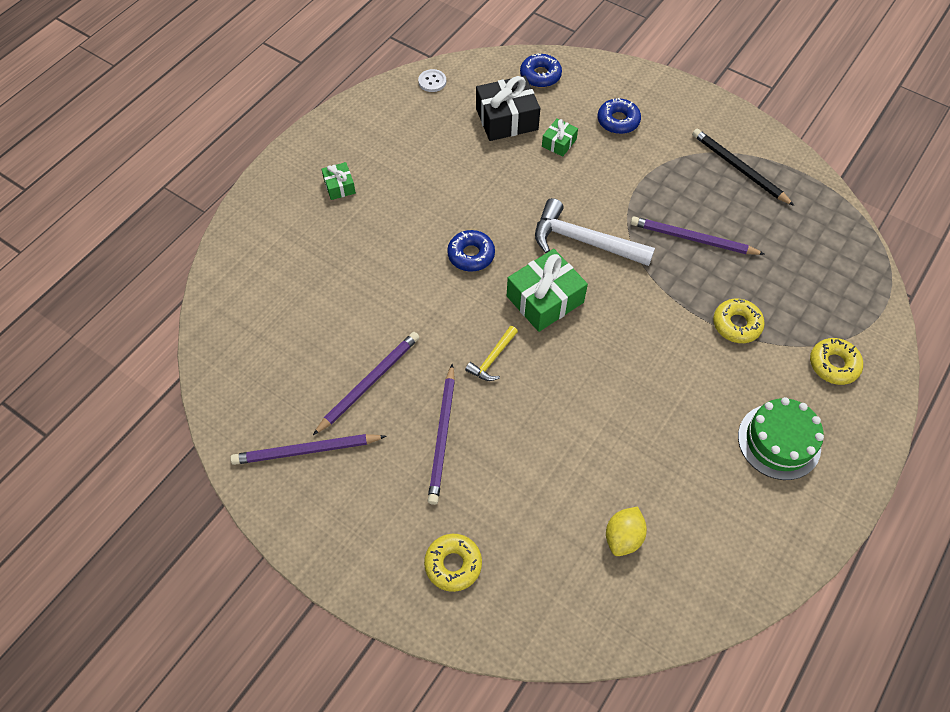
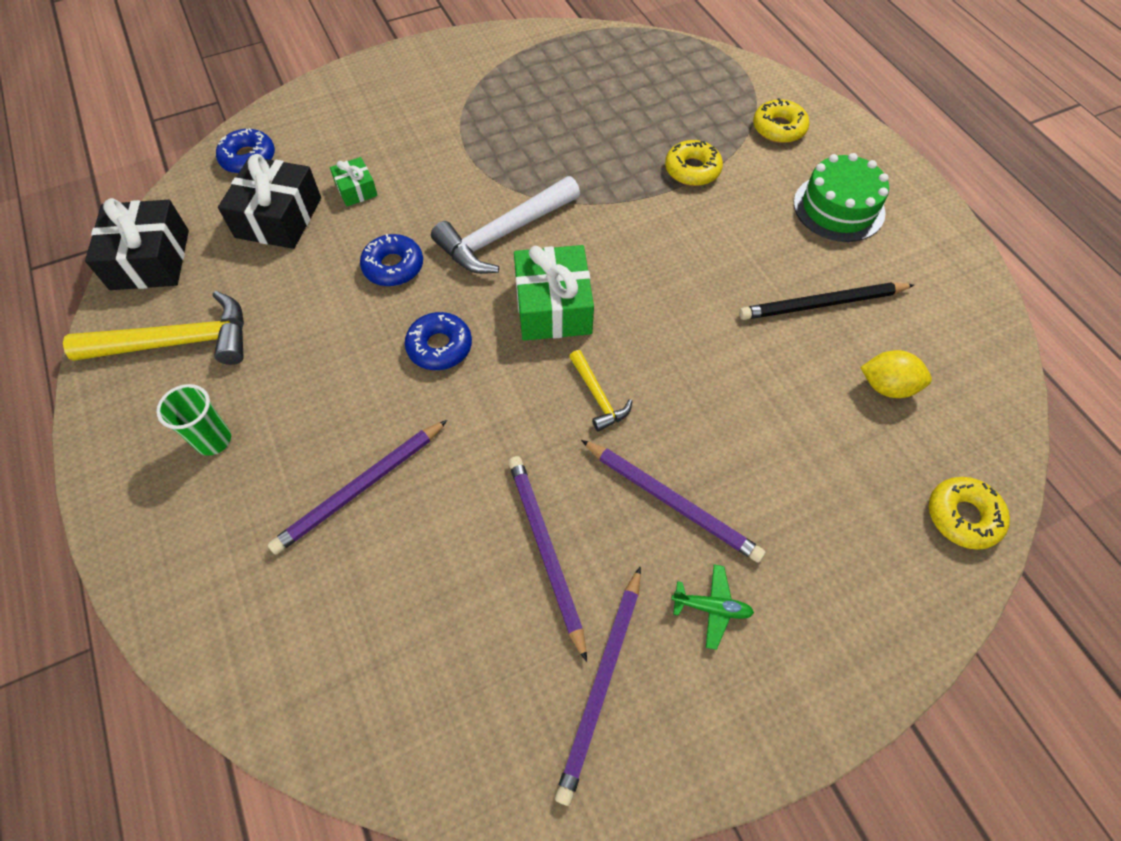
camera: 60 degrees left, 0 degrees up
green gift [321,162,356,200] -> green cup [156,384,231,456]
white button [418,69,446,92] -> black gift [85,198,189,290]
yellow donut [424,534,482,592] -> yellow donut moved to [929,477,1010,550]
blue donut [598,98,641,134] -> blue donut moved to [360,234,423,286]
yellow lemon [606,506,647,556] -> yellow lemon turned 45 degrees counterclockwise [860,350,932,398]
purple pencil [630,216,764,255] -> purple pencil moved to [268,420,447,554]
black pencil [692,129,794,206] -> black pencil moved to [739,283,914,320]
none -> yellow hammer [63,291,244,365]
none -> green plane [671,564,754,650]

